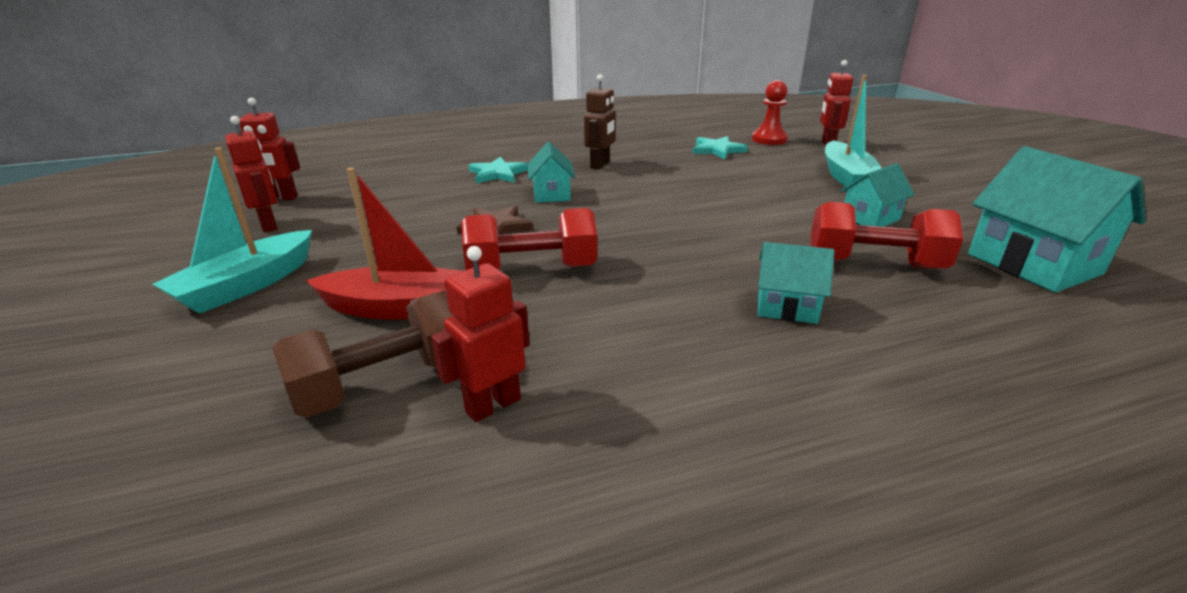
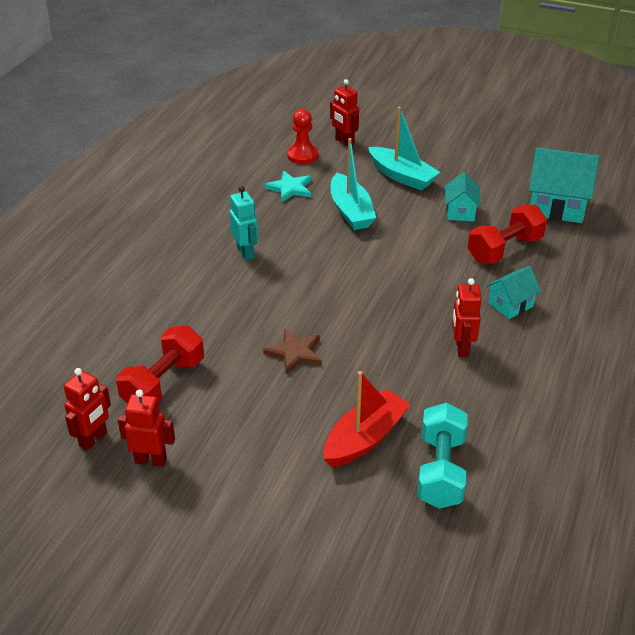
camera: 50 degrees left, 10 degrees up
turquoise boat [153,147,312,314] -> turquoise boat moved to [330,138,376,230]
brown dumbbell [272,290,453,418] -> turquoise dumbbell [417,403,468,509]
red robot [431,246,530,422] -> red robot moved to [452,278,482,357]
red dumbbell [462,208,597,270] -> red dumbbell moved to [116,325,204,404]
turquoise star [469,157,528,183] -> none
turquoise house [528,142,575,202] -> none
brown robot [584,74,616,170] -> turquoise robot [229,186,258,261]

